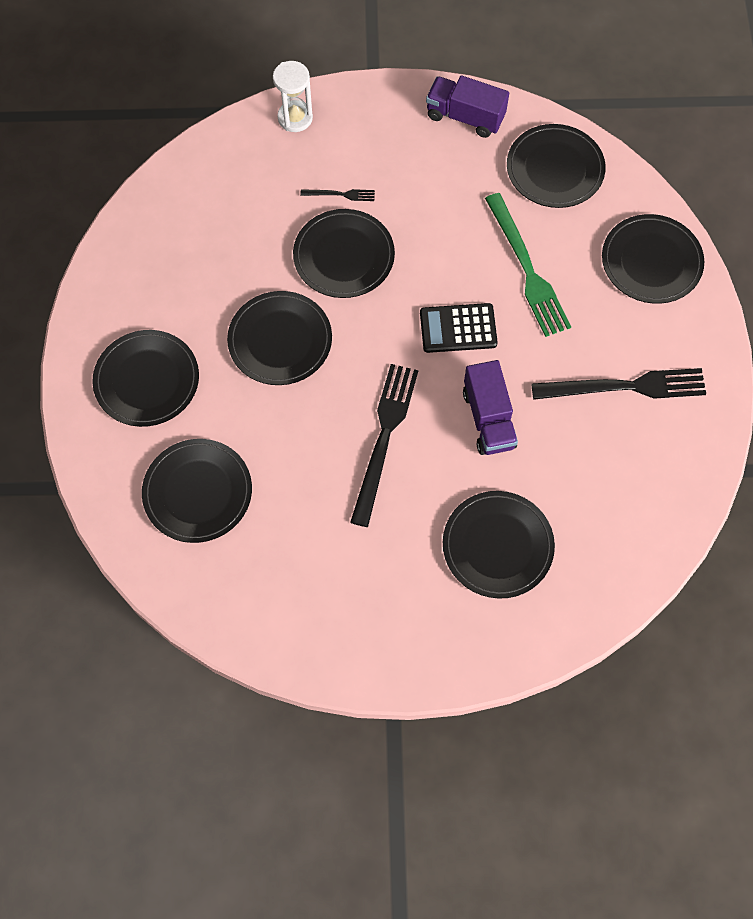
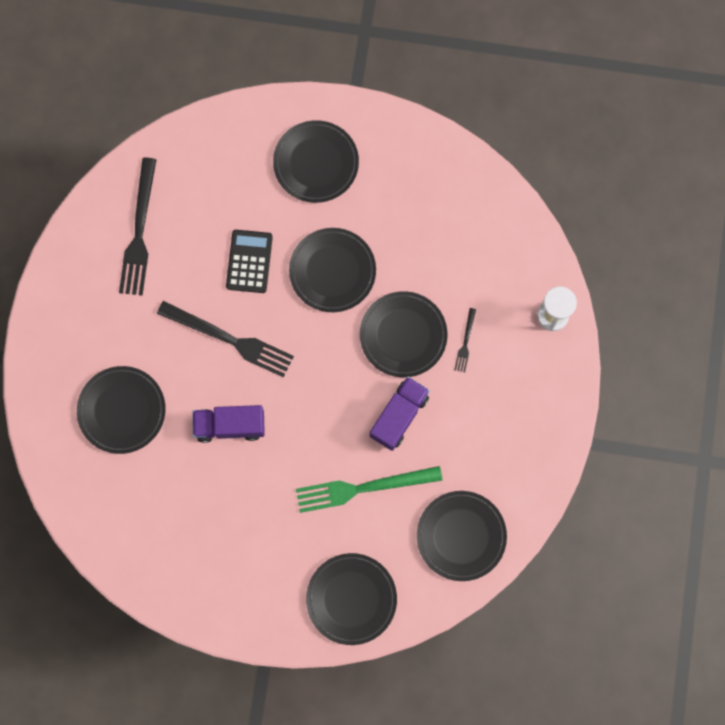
camera: 100 degrees right, 10 degrees up
black plate [142,439,252,543] -> none
black calculator [420,303,498,353] -> black calculator moved to [226,230,273,293]
purple truck [426,75,509,138] -> purple truck moved to [370,377,430,451]
black fork [532,368,706,400] -> black fork moved to [119,158,157,296]

